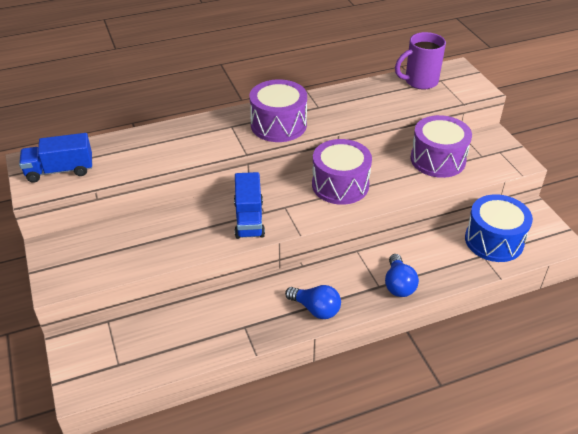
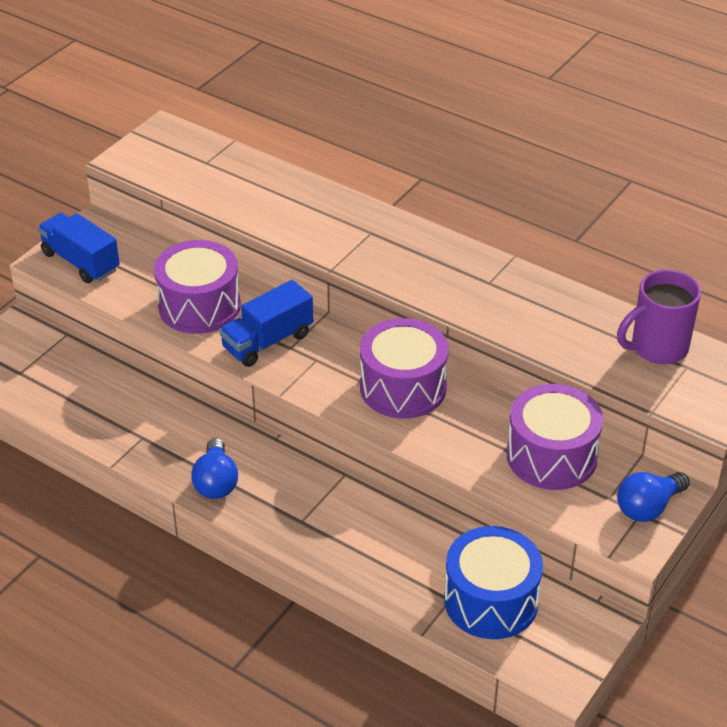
camera: 55 degrees right, 0 degrees up
blue truck [19,133,92,183] -> blue truck moved to [38,213,120,283]
purple drum [249,79,307,142] -> purple drum moved to [154,240,241,334]
blue light bulb [385,254,419,297] -> blue light bulb moved to [617,472,690,522]
purple mug [395,32,446,89] -> purple mug turned 60 degrees counterclockwise [617,269,701,364]

